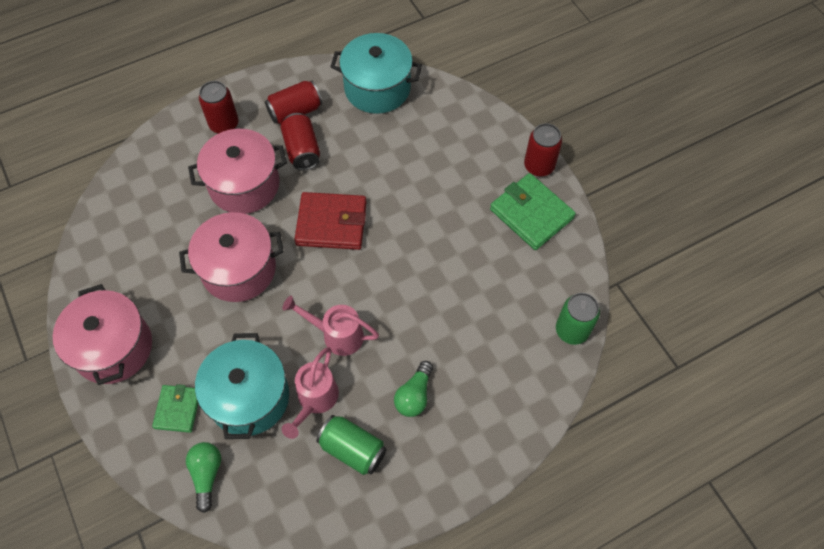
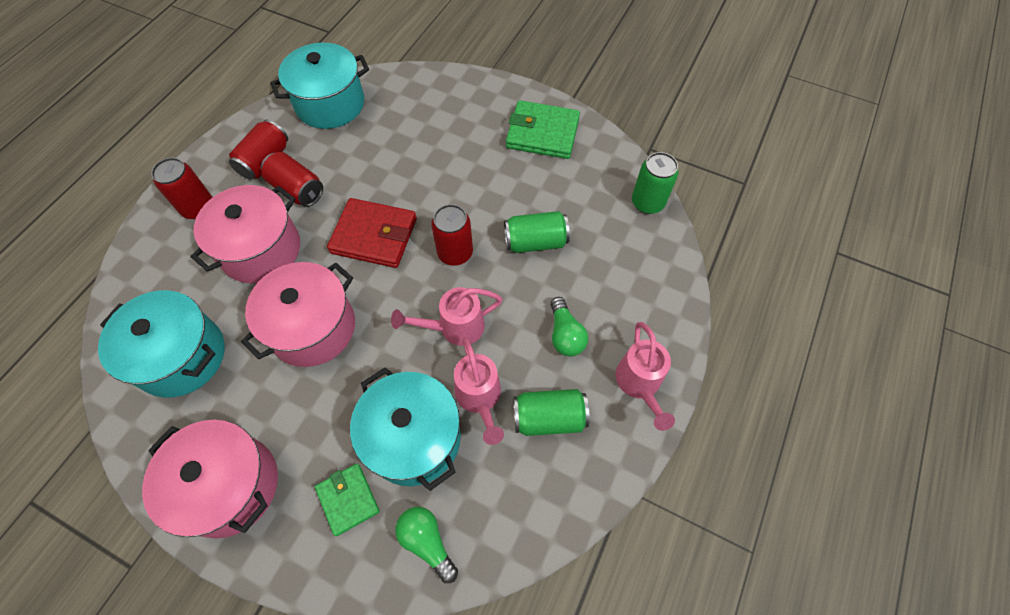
camera: 35 degrees left, 0 degrees up
red wallet [294,192,366,250] -> red wallet turned 45 degrees clockwise [327,198,417,268]
red can [524,123,562,176] -> red can moved to [431,204,473,266]
none -> turquoise pot [98,290,224,398]
none -> green can [504,211,570,253]
none -> pink watering can [616,322,675,431]

